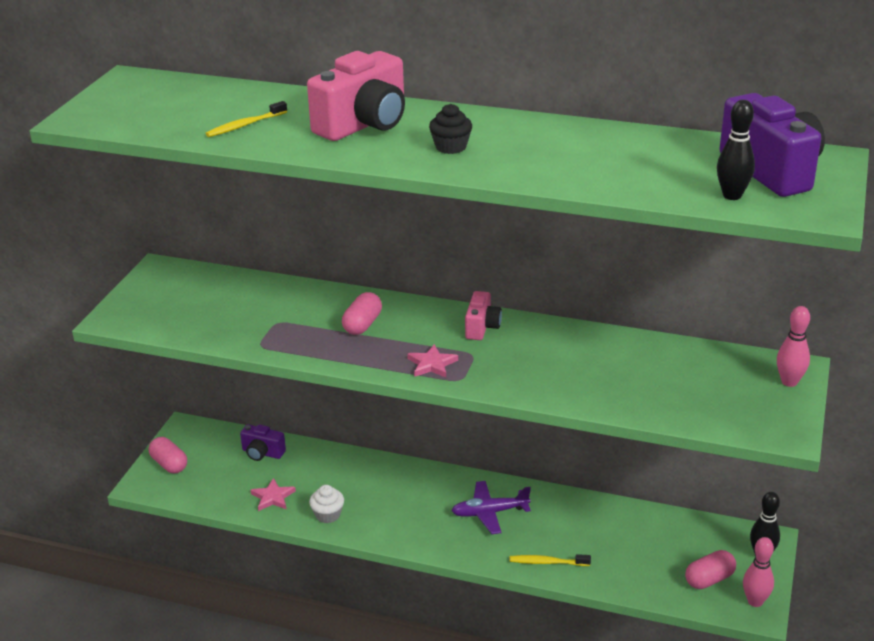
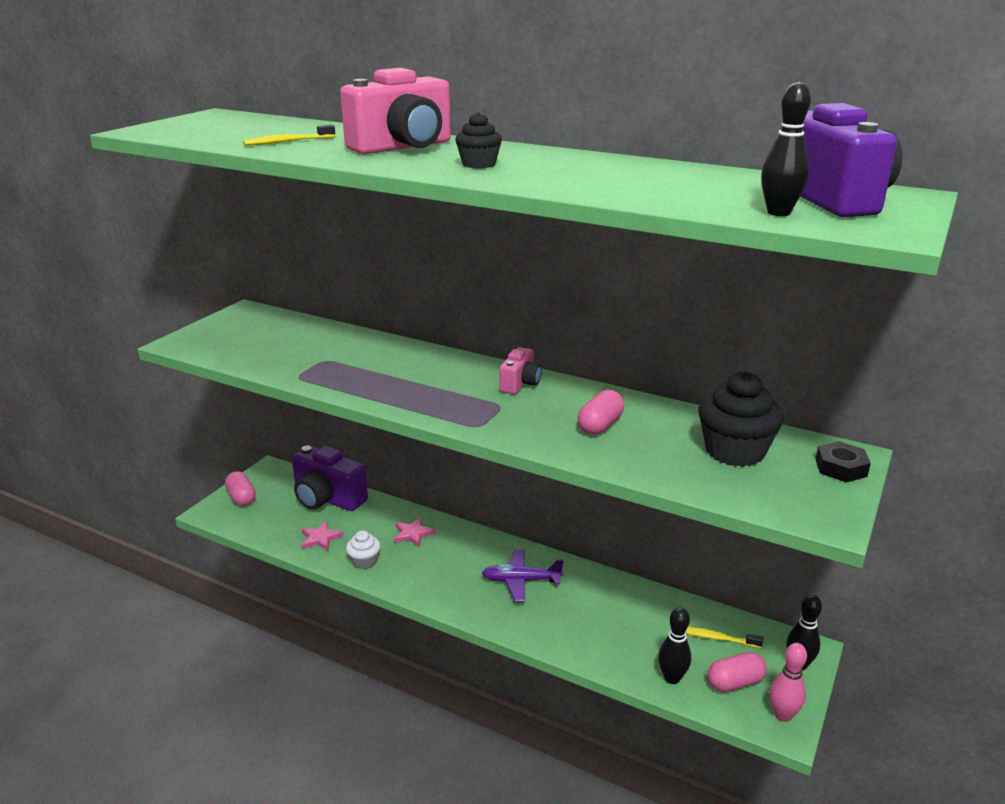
camera: 10 degrees right, 5 degrees down
purple camera [240,424,286,461] -> purple camera [292,445,368,511], size x1.88
pink capsule [342,292,382,335] -> pink capsule moved to [578,390,624,435]
pink star [407,344,458,378] -> pink star moved to [394,517,436,547]
yellow toothbrush [509,554,591,566] -> yellow toothbrush moved to [686,626,763,648]
pink bowling pin [777,306,810,387] -> black nut [815,441,871,483]
none -> black bowling pin [658,607,691,684]
none -> black cupcake [698,372,784,467]

